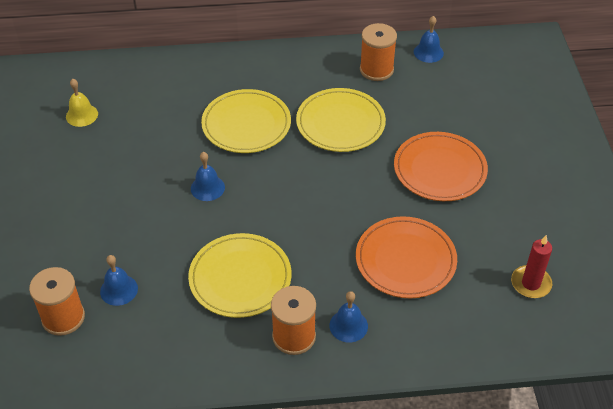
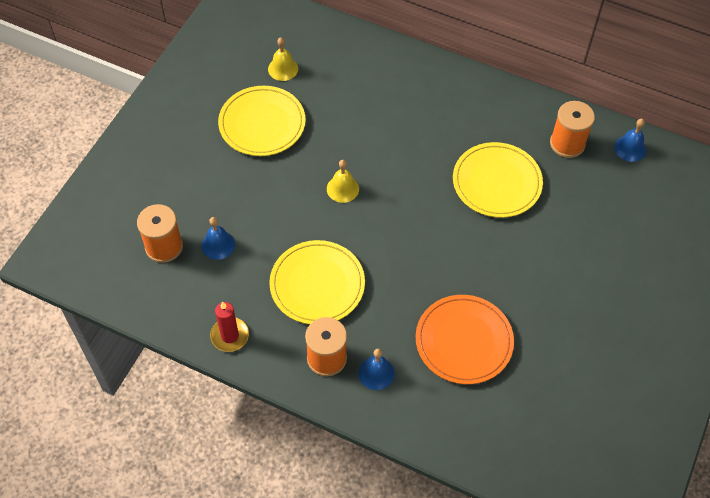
camera: 30 degrees right, 10 degrees up
blue bell [191,152,225,201] -> yellow bell [327,160,359,203]
yellow plate [201,89,291,153] -> yellow plate moved to [218,86,306,156]
orange plate [394,132,488,201] -> none
red candle [511,235,552,298] -> red candle moved to [210,301,249,352]

